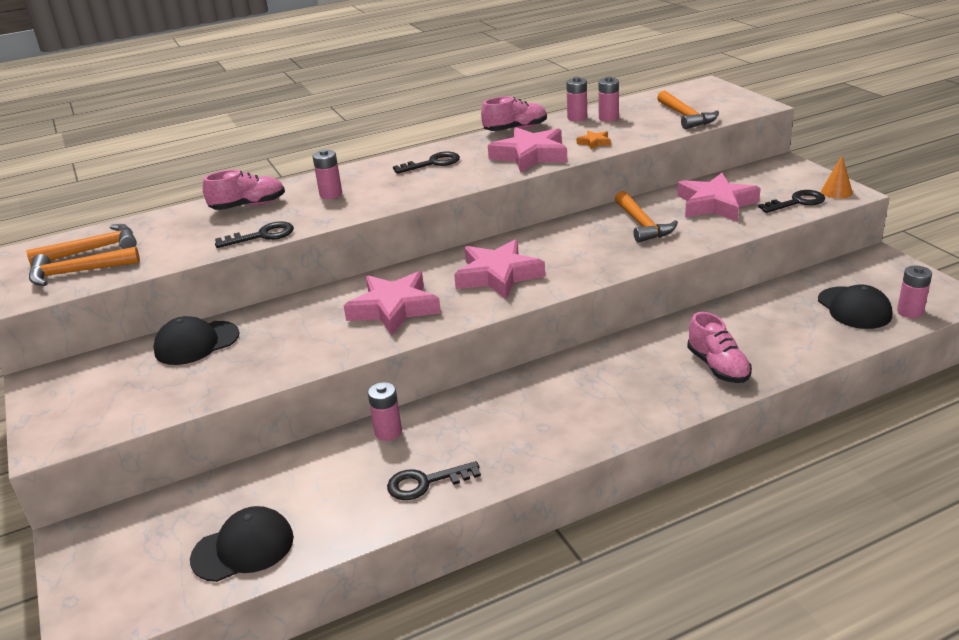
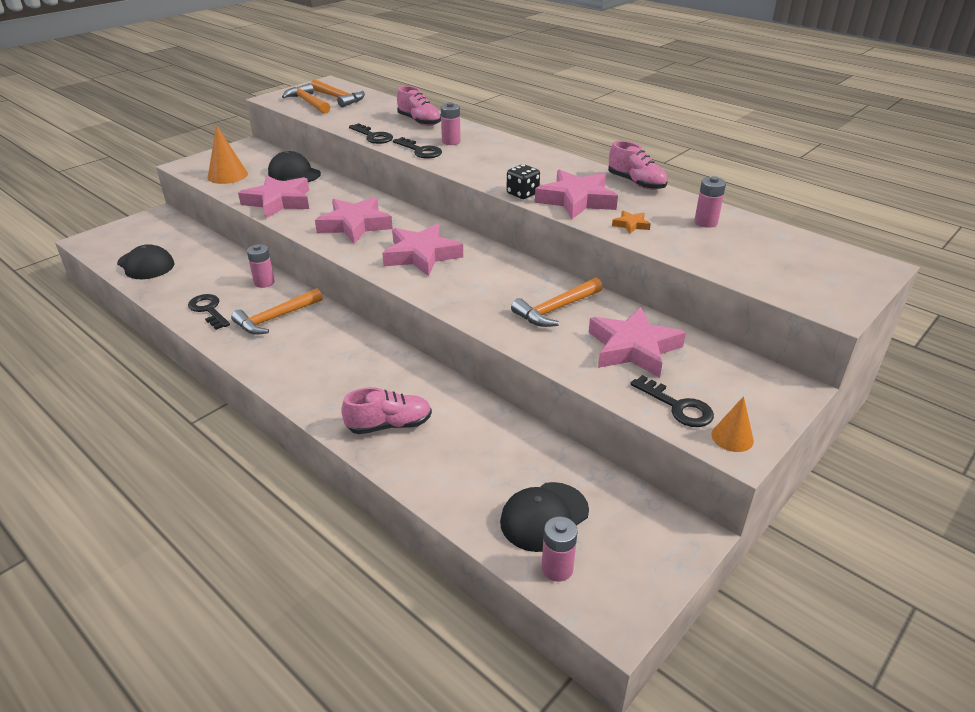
camera: 65 degrees right, 5 degrees up
black key [393,151,460,174] -> black key moved to [393,137,442,159]
pink battery [566,77,587,121] -> none
orange hammer [657,91,719,129] -> orange hammer moved to [231,288,323,335]
pink shoe [687,312,752,383] -> pink shoe turned 150 degrees counterclockwise [341,387,432,434]
none -> orange cone [207,125,248,184]
none -> pink star [238,176,309,219]
none -> black dice [507,164,540,199]

